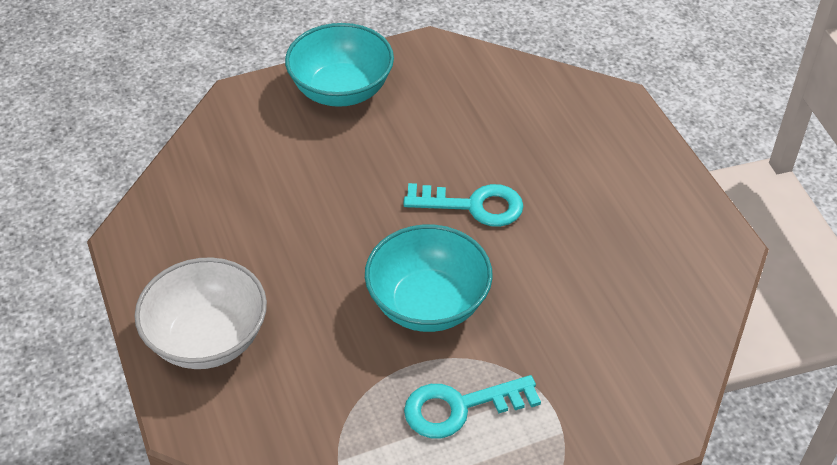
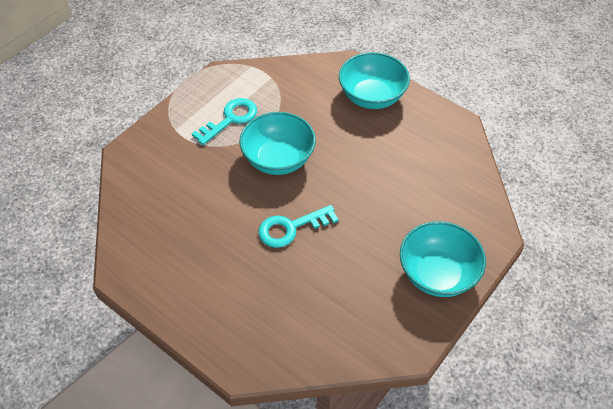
camera: 150 degrees right, 5 degrees up
white bowl [135,257,267,369] -> turquoise bowl [339,52,410,109]

